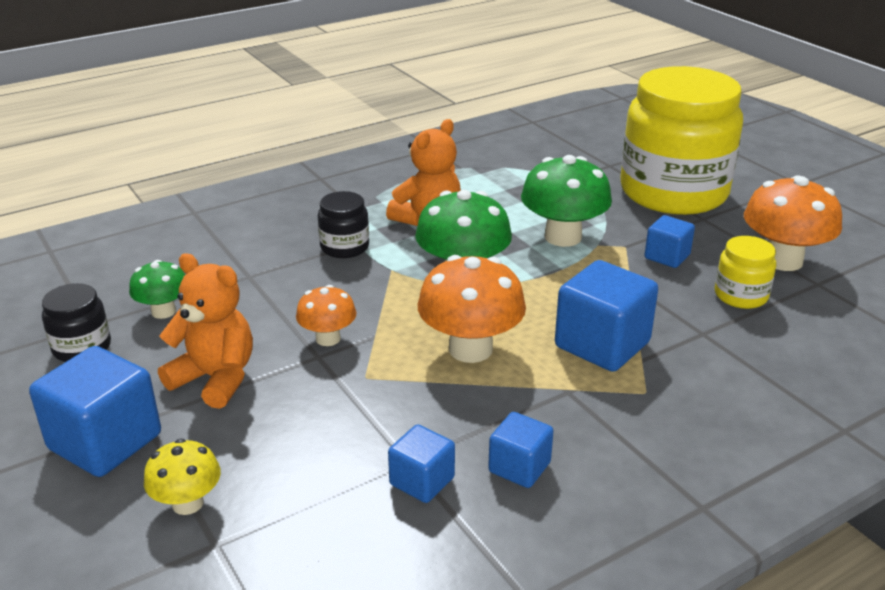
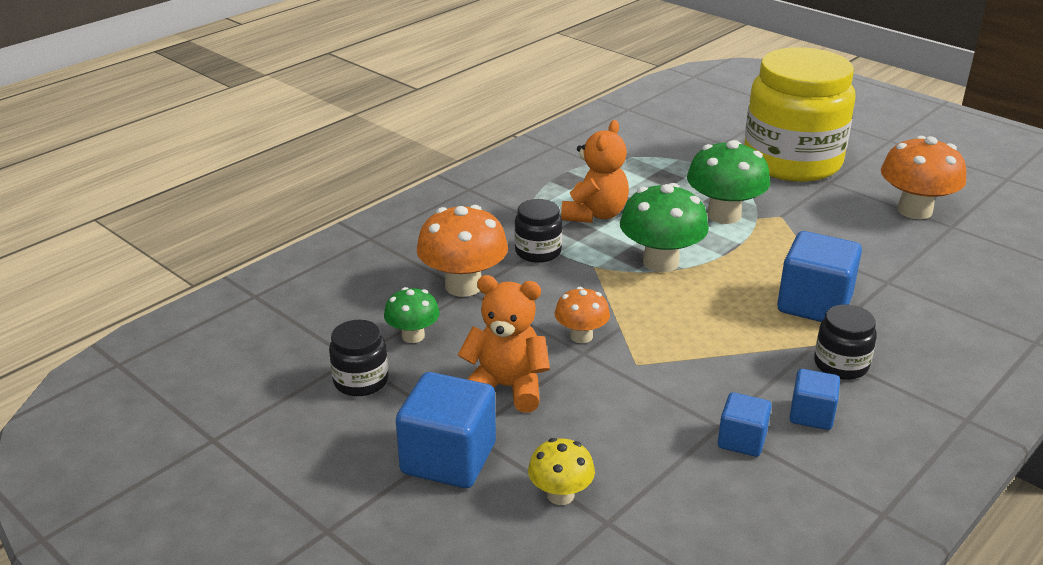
camera: 15 degrees left, 0 degrees up
orange mushroom [418,255,526,363] -> orange mushroom moved to [417,205,508,297]
blue cube [645,215,695,268] -> none
yellow jar [715,236,776,309] -> none
none -> black jar [814,305,877,380]

